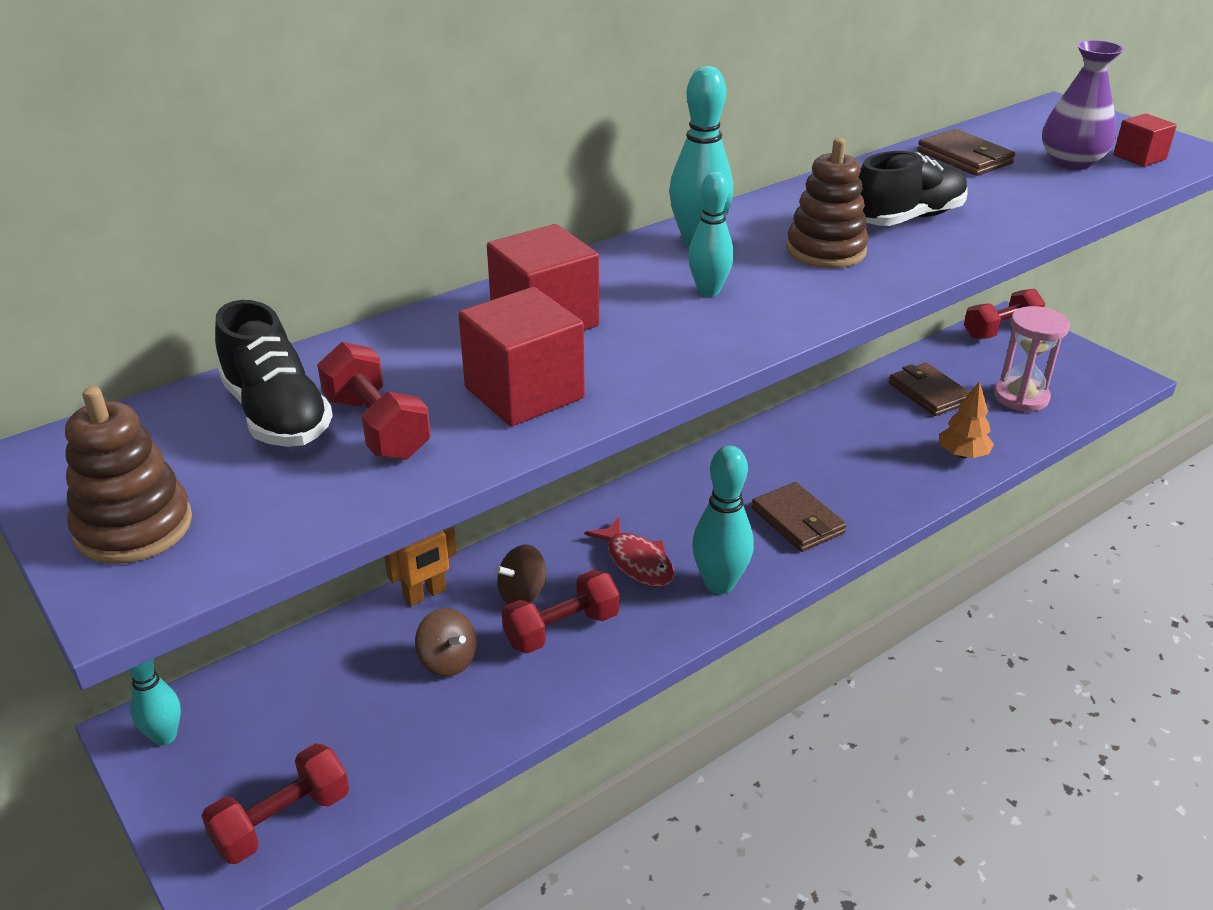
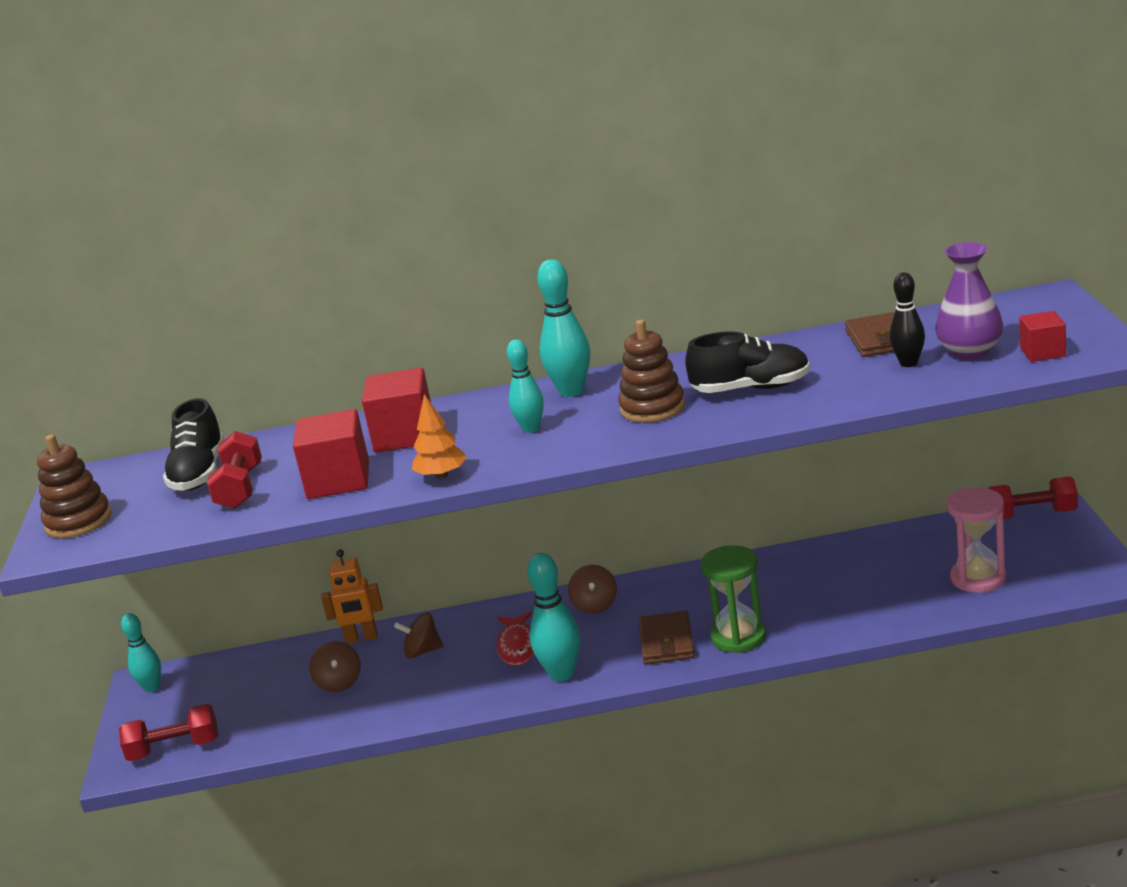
camera: 35 degrees right, 10 degrees down
red dumbbell [502,570,620,654] -> none
brown wallet [889,363,970,416] -> none
orange tree [939,381,994,458] -> orange tree moved to [412,394,467,479]
none -> brown spinning top [568,565,617,614]
none -> green hourglass [701,545,766,653]
none -> black bowling pin [889,272,925,367]

